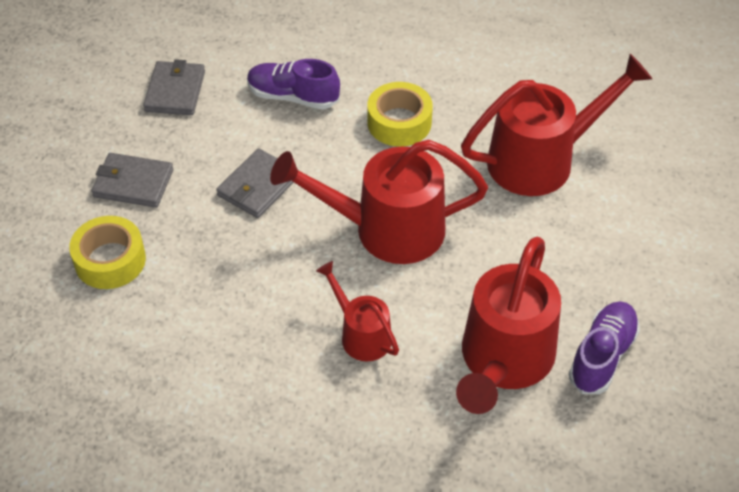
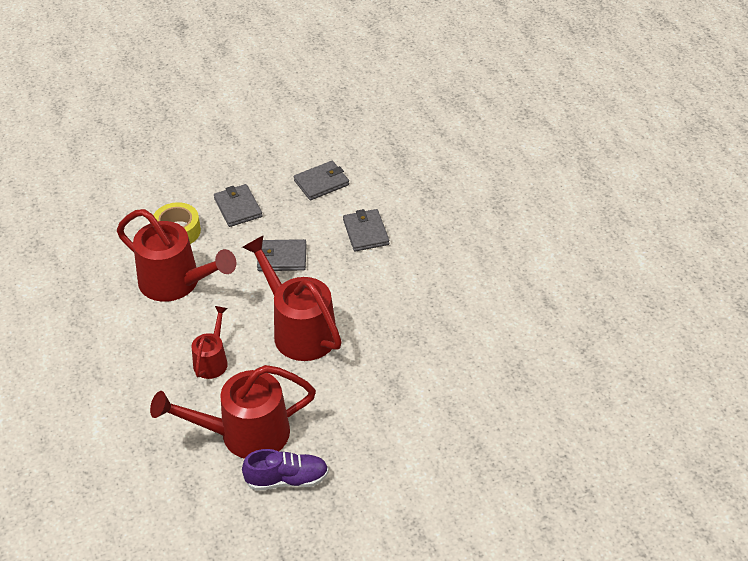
camera: 55 degrees right, 5 degrees down
purple shoe [247,59,340,109] -> grey wallet [343,209,389,252]
yellow tape [367,82,433,147] -> none
red watering can [461,54,652,196] -> red watering can moved to [117,209,236,302]

